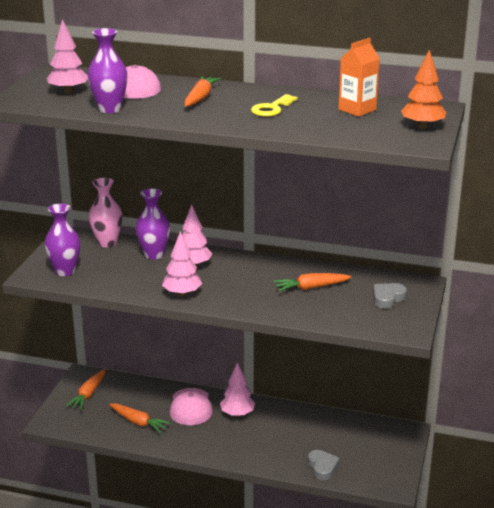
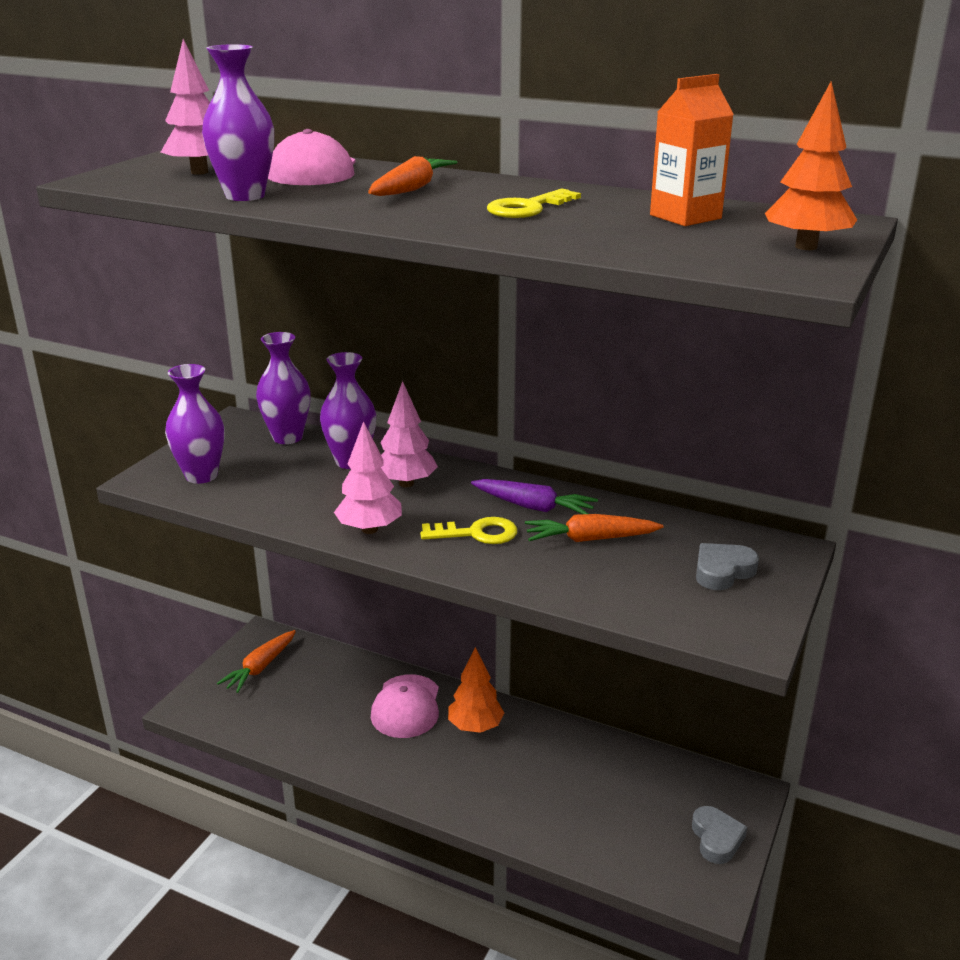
camera: 10 degrees right, 0 degrees up
pink vase [89,178,123,247] -> purple vase [256,332,311,444]
orange carrot [109,403,171,433] -> none
pink tree [220,363,255,417] -> orange tree [448,647,504,733]
grey heart [308,450,340,480] -> grey heart moved to [692,806,747,864]
none -> yellow key [420,517,517,544]
none -> purple carrot [471,479,598,514]

